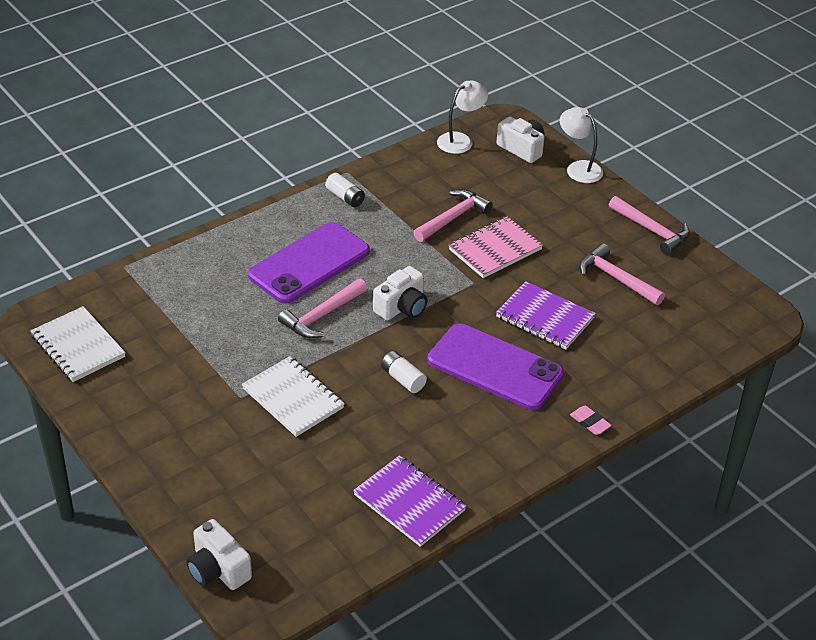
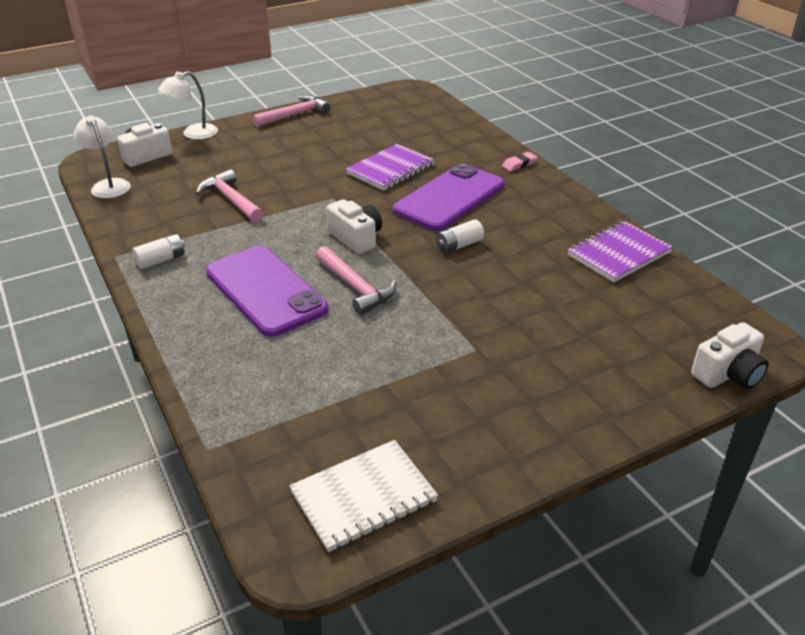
camera: 80 degrees left, 5 degrees down
white notebook [242,356,345,437] -> none
pink notebook [448,216,543,278] -> none
pink hammer [579,243,665,305] -> none

